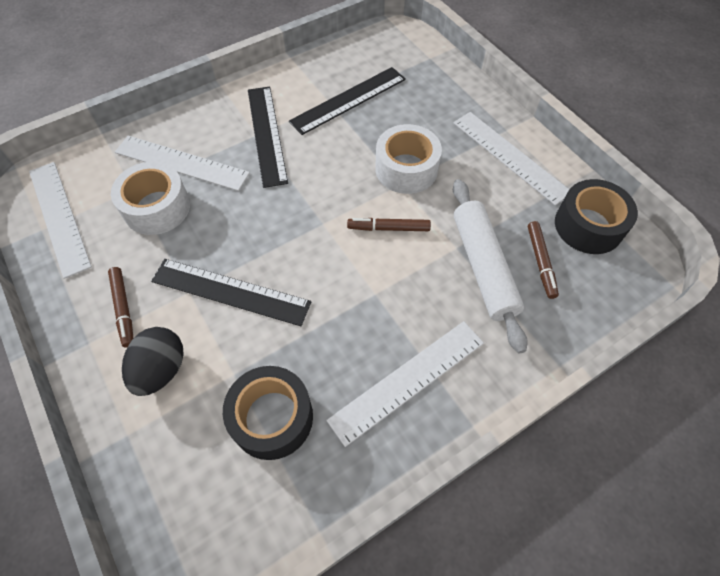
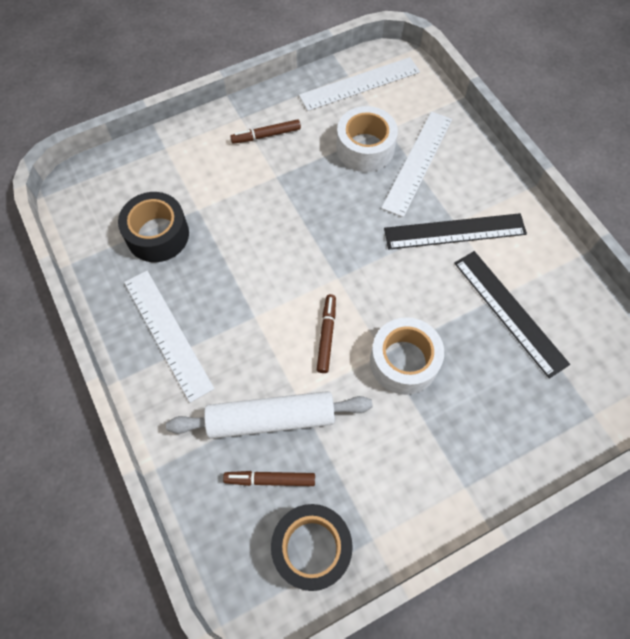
camera: 95 degrees right, 5 degrees up
black egg [122,327,183,396] -> none
black ruler [151,259,311,326] -> none
white ruler [453,112,570,206] -> none

